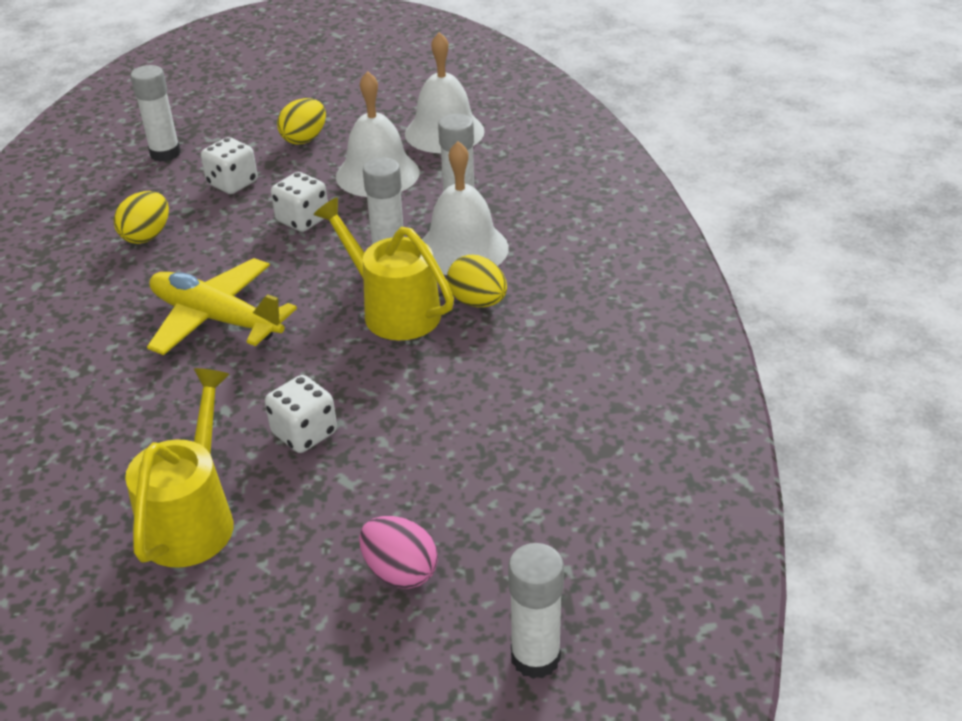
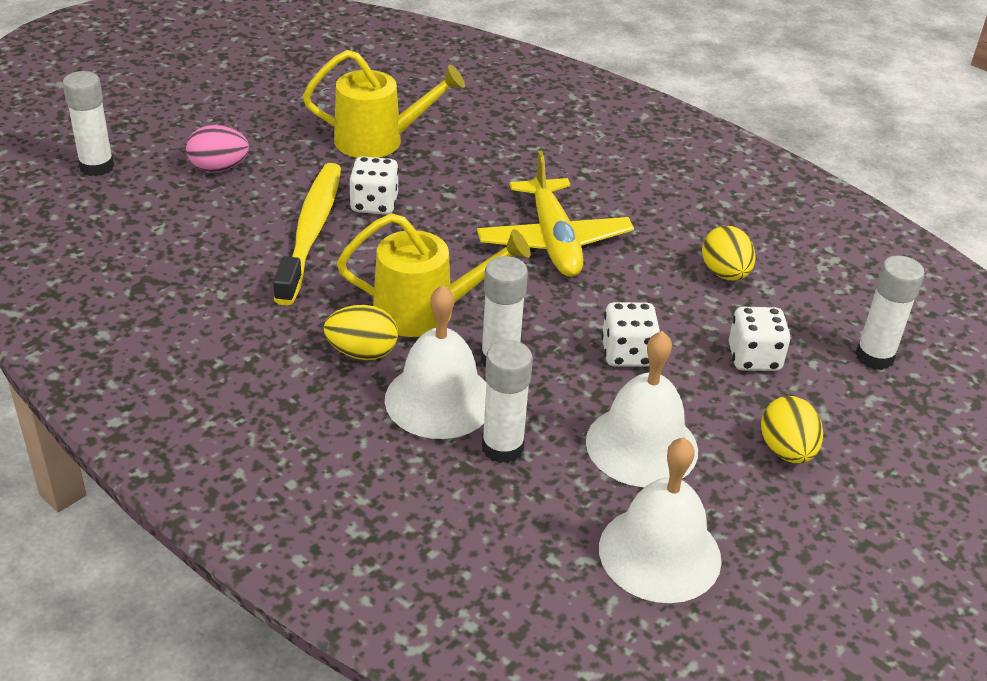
camera: 135 degrees right, 0 degrees up
yellow watering can [125,368,234,568] -> yellow watering can turned 60 degrees counterclockwise [303,50,465,158]
yellow plane [147,258,297,355] -> yellow plane turned 90 degrees clockwise [477,151,634,277]
none -> yellow toothbrush [273,163,341,305]

